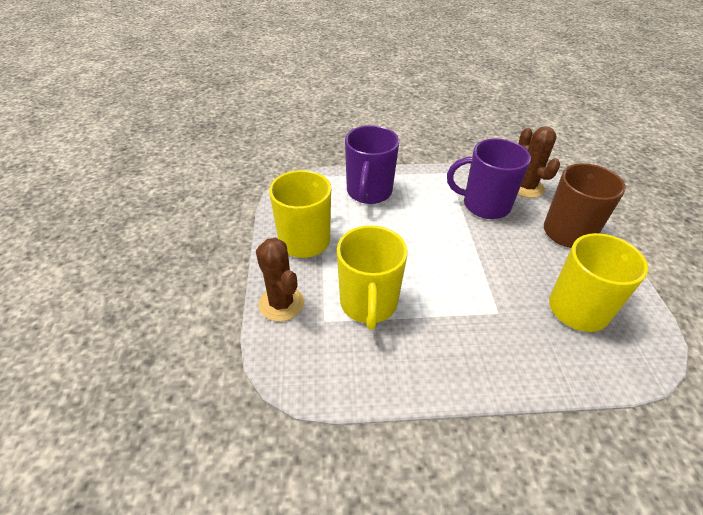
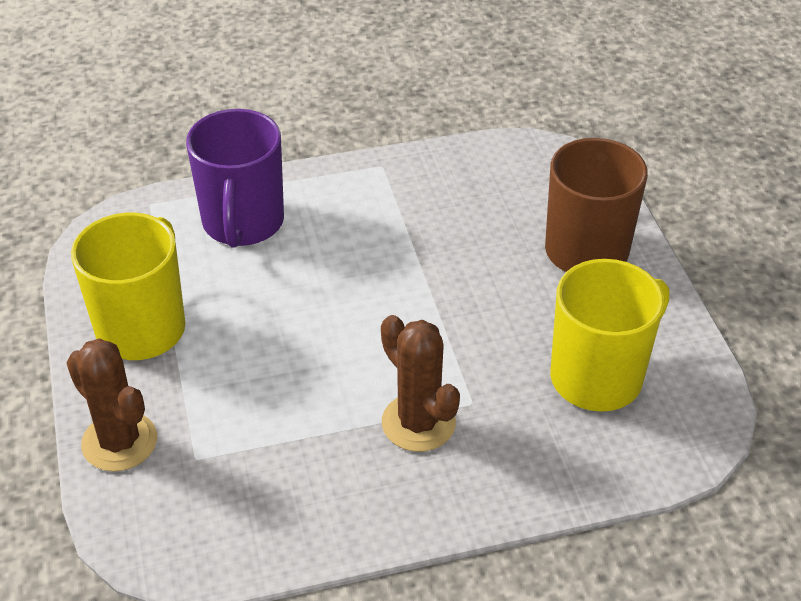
camera: 10 degrees left, 0 degrees up
yellow mug [337,225,408,330] -> none
purple mug [447,139,531,219] -> none
brown cactus [517,126,560,198] -> brown cactus moved to [381,315,460,452]

